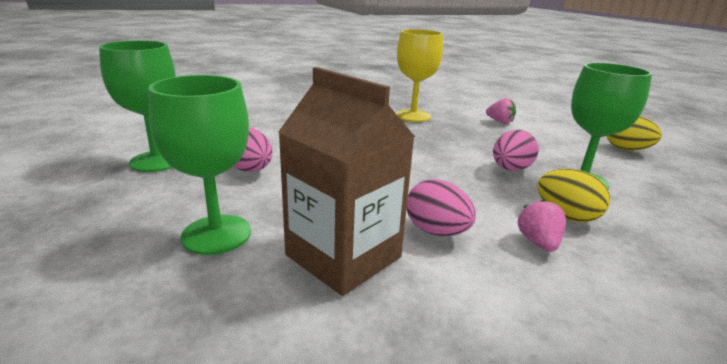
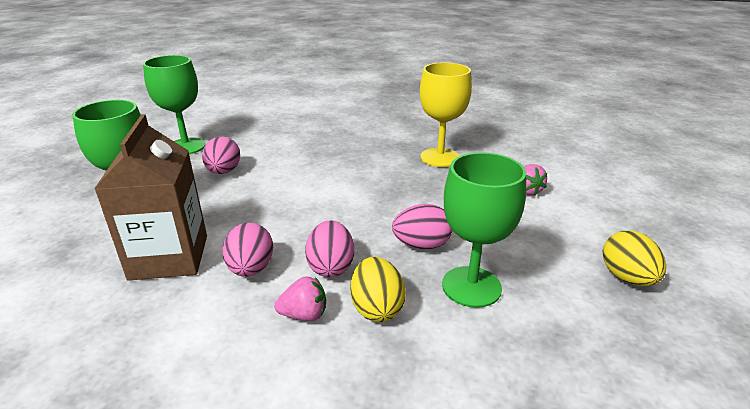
camera: 40 degrees right, 5 degrees up
pink strawberry [518,199,566,252] -> pink strawberry turned 45 degrees clockwise [274,276,326,321]
none -> pink egg [305,220,354,277]

